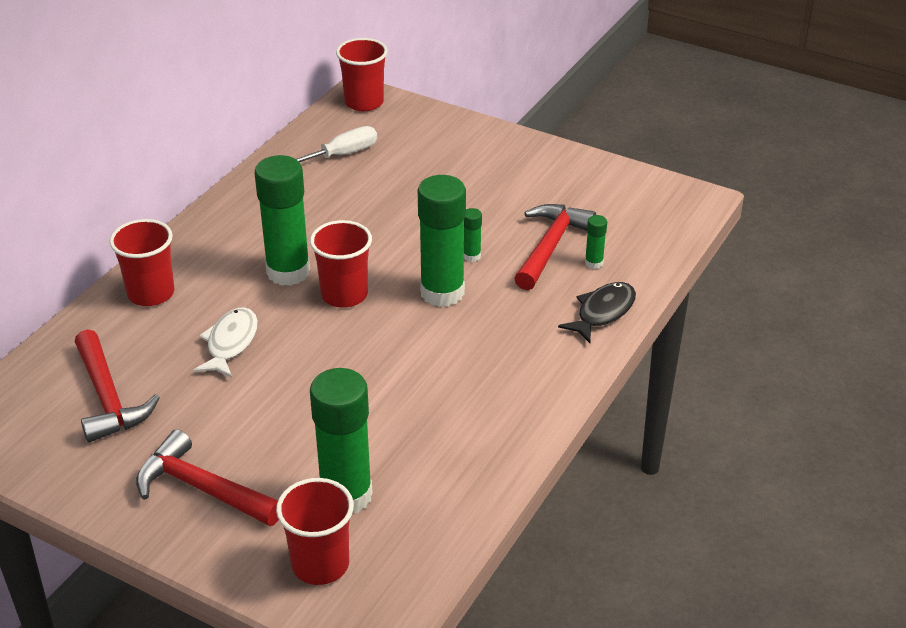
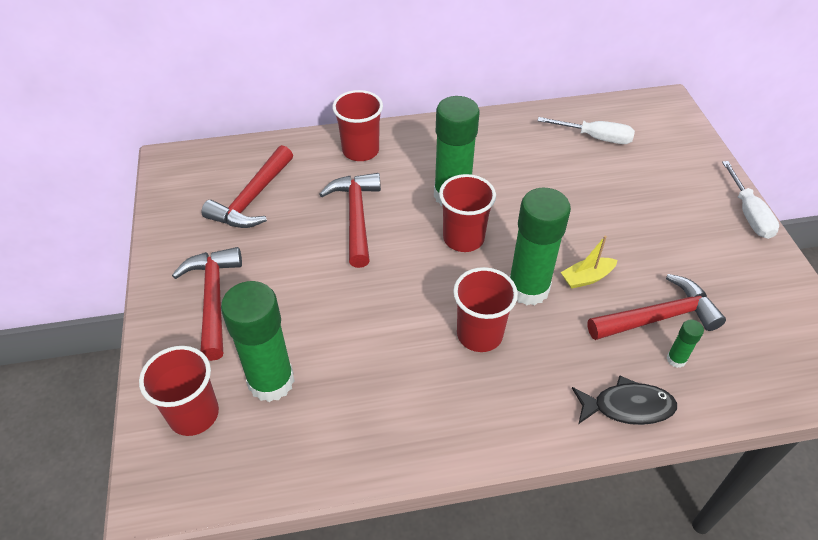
camera: 50 degrees right, 10 degrees up
white fish [193,307,258,378] -> red hammer [319,173,381,268]
red cup [336,38,388,111] -> red cup moved to [453,267,518,352]
green glue stick [464,208,482,262] -> yellow boat [561,236,618,289]
none -> white screwdriver [722,161,779,239]

